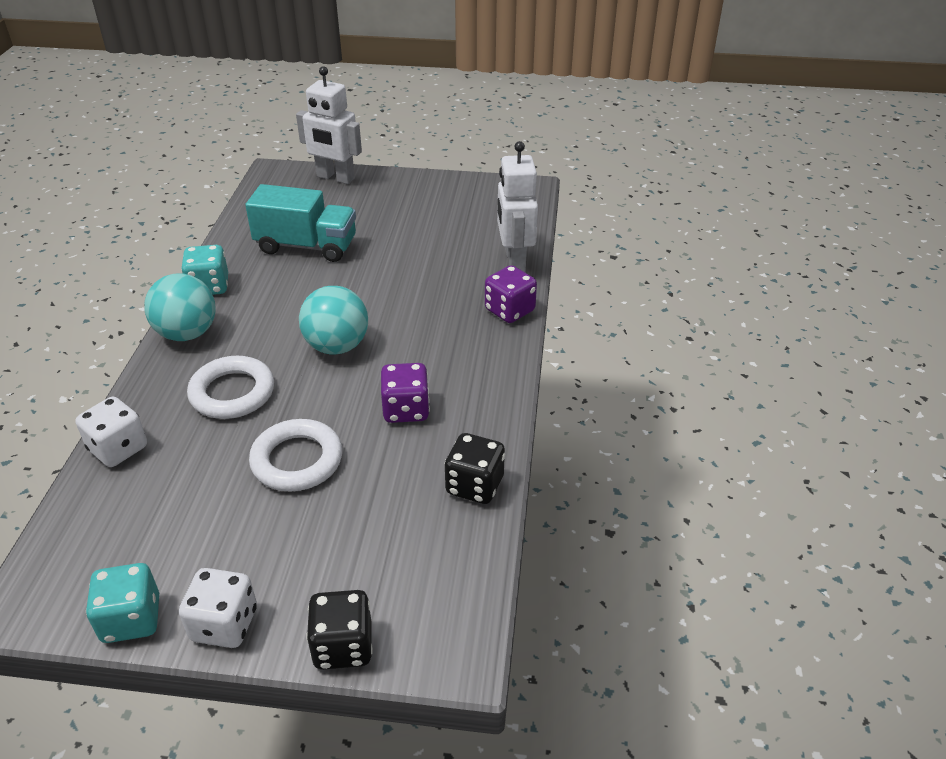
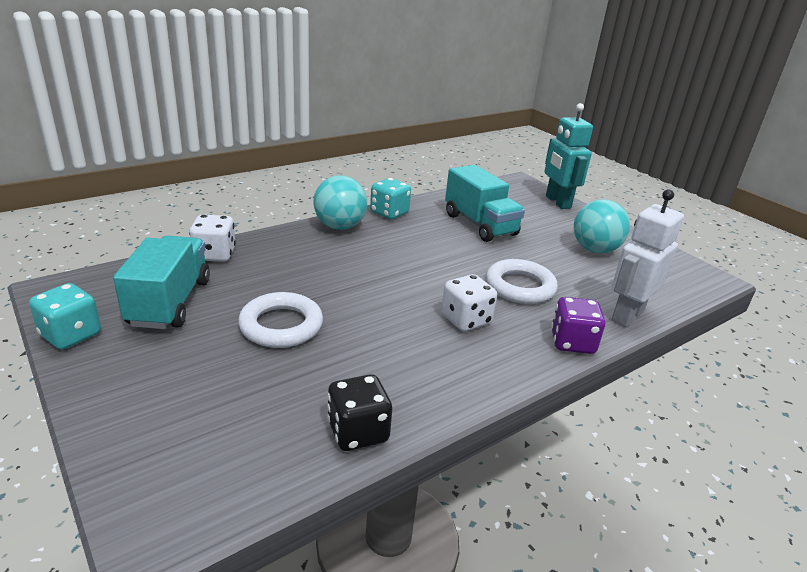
camera: 45 degrees right, 10 degrees down
white dice [179,568,257,648] -> white dice moved to [441,274,497,331]
white ring [187,356,274,419] -> white ring moved to [486,259,558,304]
white robot [296,66,362,184] -> turquoise robot [544,103,593,209]
turquoise ball [299,286,368,355] -> turquoise ball moved to [574,199,630,253]
black dice [306,590,373,670] -> none
purple dice [381,363,430,423] -> none
none -> turquoise truck [113,236,210,329]

